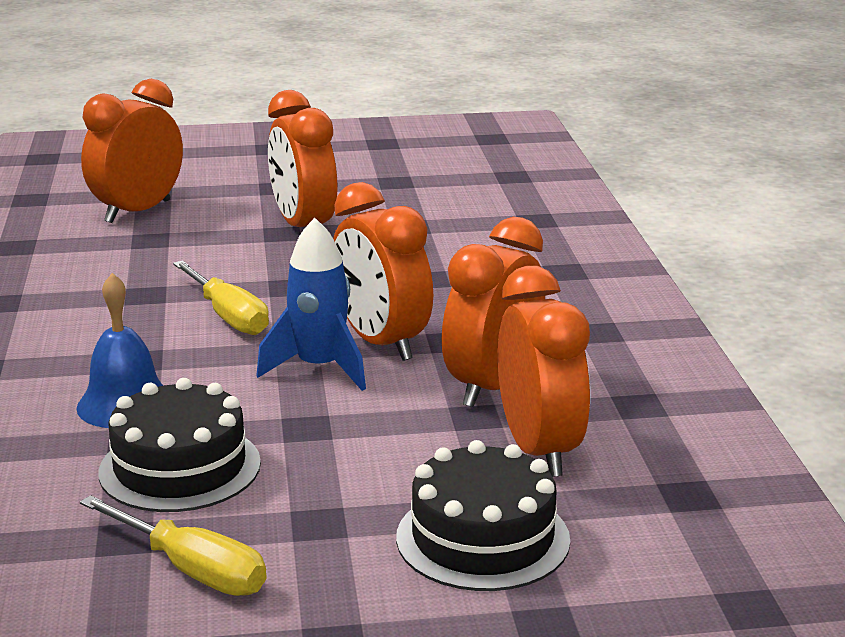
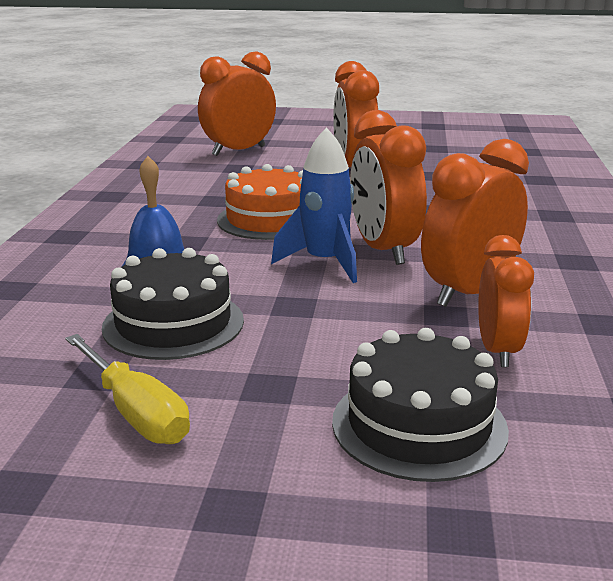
camera: 15 degrees right, 0 degrees up
yellow screwdriver [173,260,269,335] -> orange cake [217,164,303,240]
orange clock [497,266,590,477] -> orange clock [478,235,534,367], size x0.65

